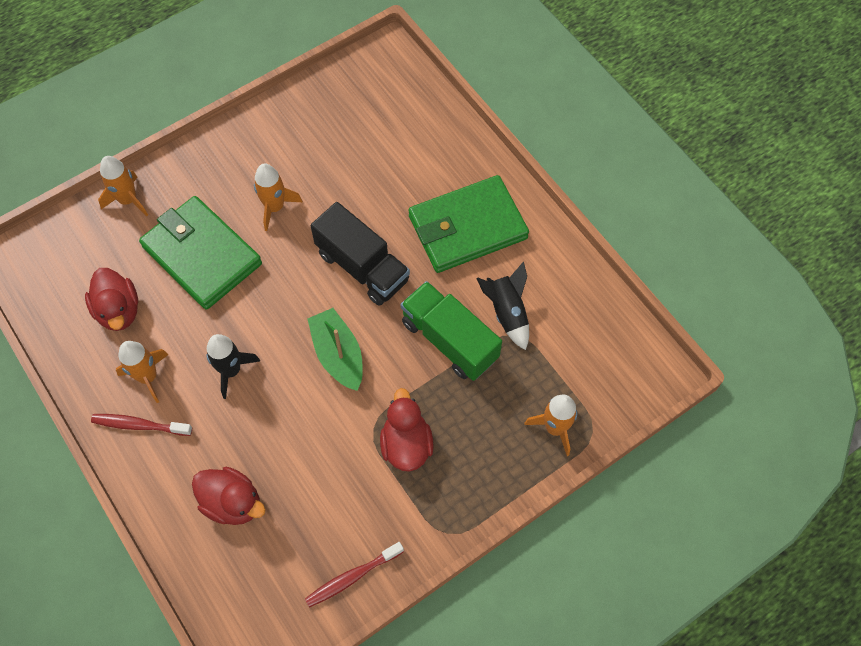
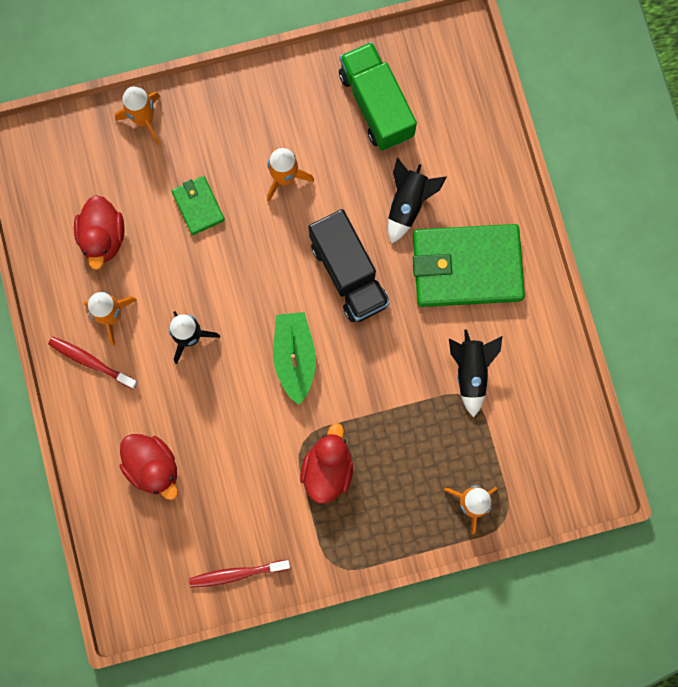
camera: 20 degrees right, 15 degrees up
green wallet [139,196,262,310] -> green wallet [172,176,225,235], size x0.48
green truck [401,281,502,381] -> green truck moved to [339,42,417,151]
none -> black rocket [388,158,447,244]

